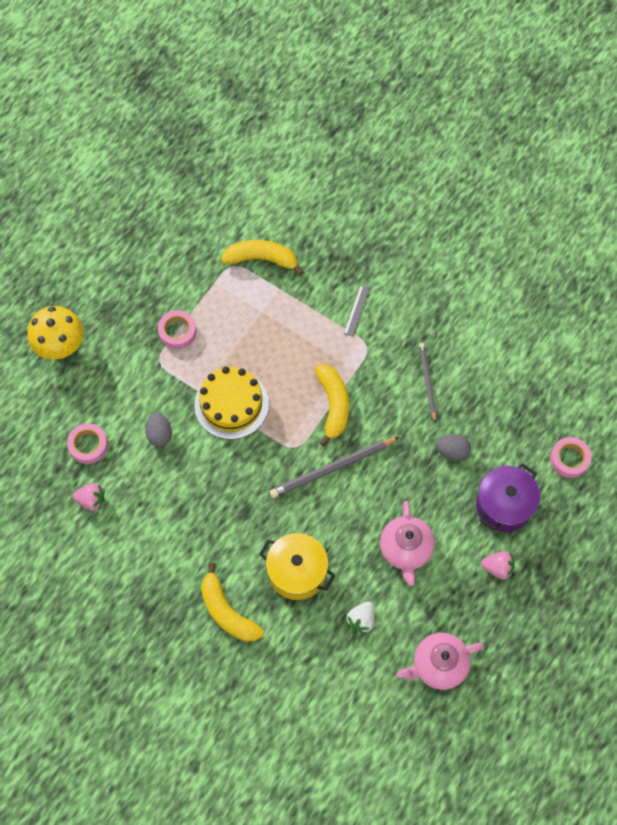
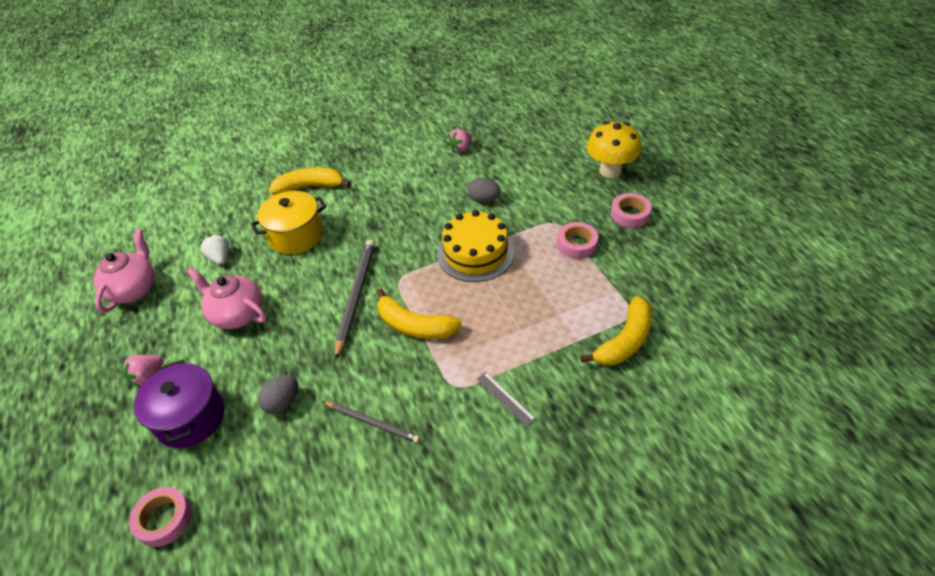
camera: 125 degrees right, 20 degrees down
pink tape [67,423,108,464] -> pink tape moved to [611,193,652,228]

